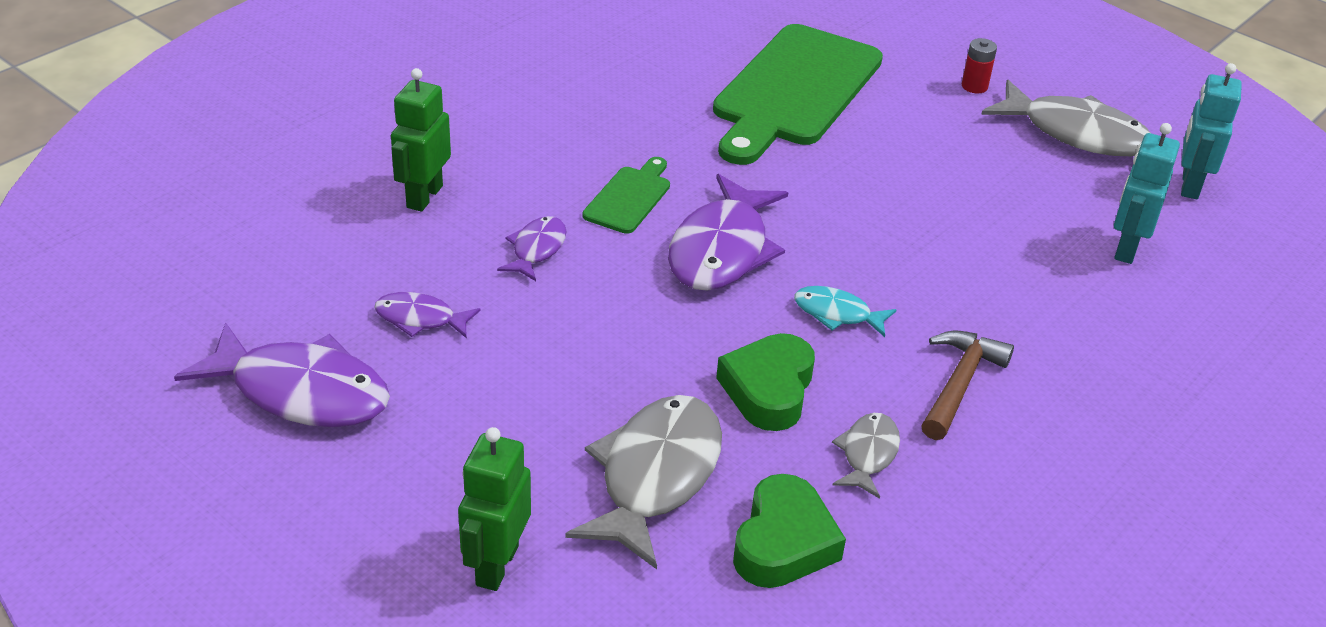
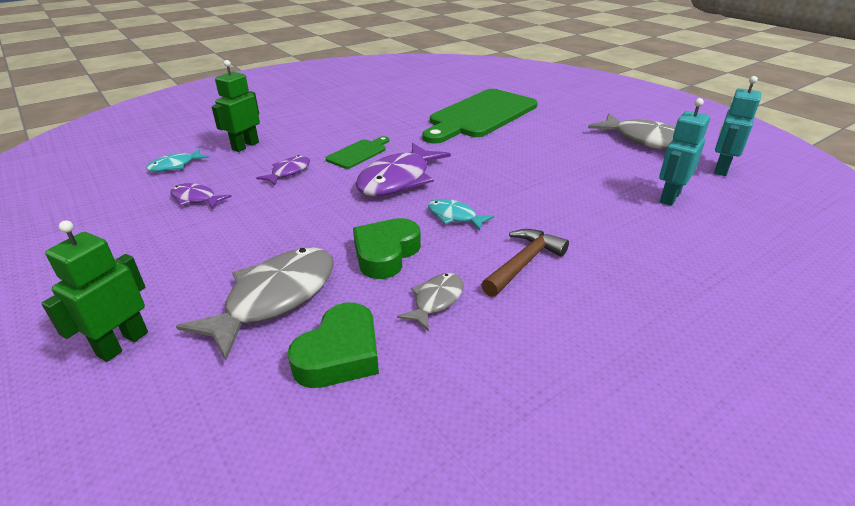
camera: 15 degrees right, 5 degrees down
purple fish [174,322,390,427] -> none
red battery [962,38,997,93] -> none
none -> turquoise fish [146,149,209,172]

